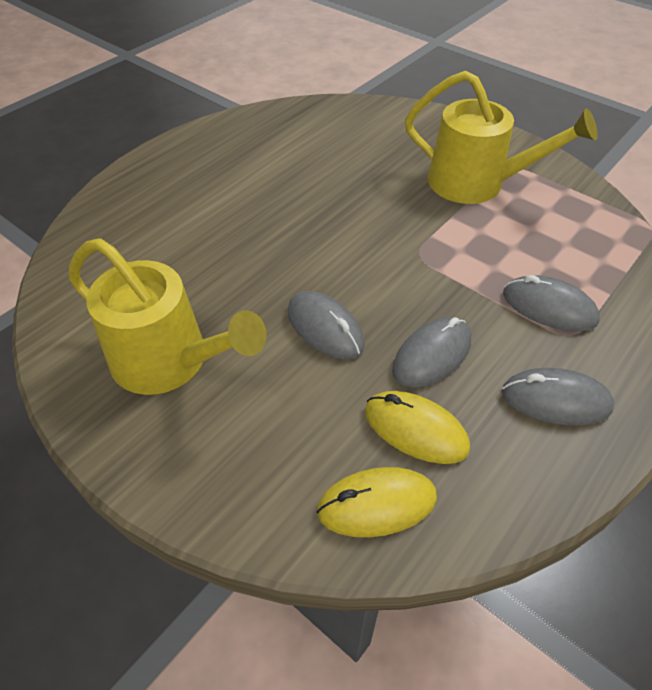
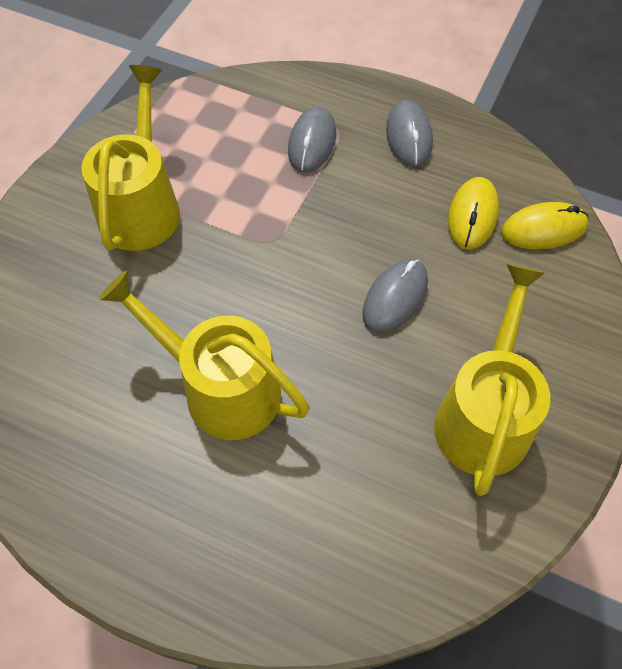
camera: 105 degrees left, 10 degrees up
yellow mouse [316,467,437,537] -> yellow mouse turned 75 degrees counterclockwise [501,202,589,249]
grey mouse [392,317,471,388] -> none
none -> yellow watering can [99,271,310,440]

